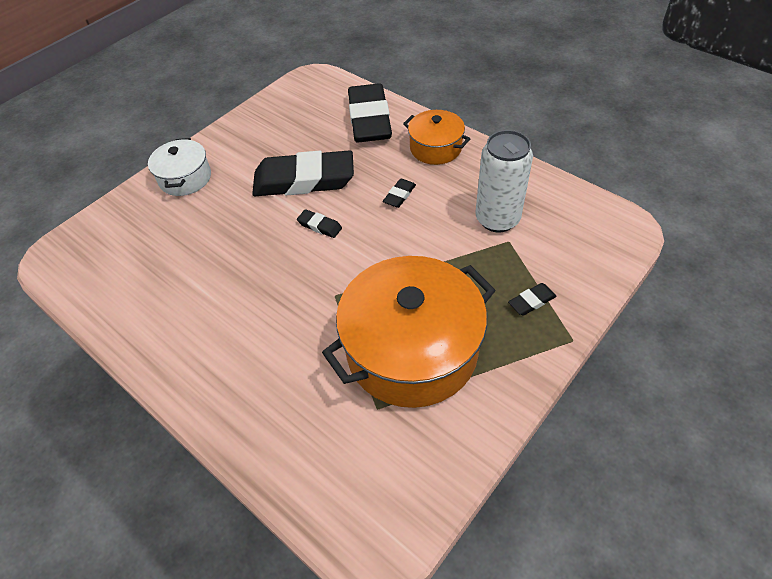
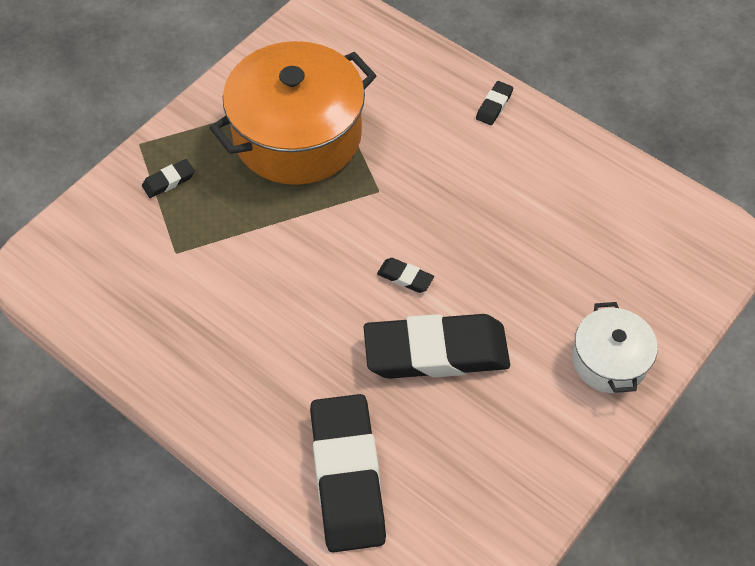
camera: 175 degrees right, 5 degrees up
black eraser [383,179,416,208] -> black eraser moved to [476,81,513,125]
orange pot [403,110,470,165] -> none
white can [475,130,533,232] -> none

